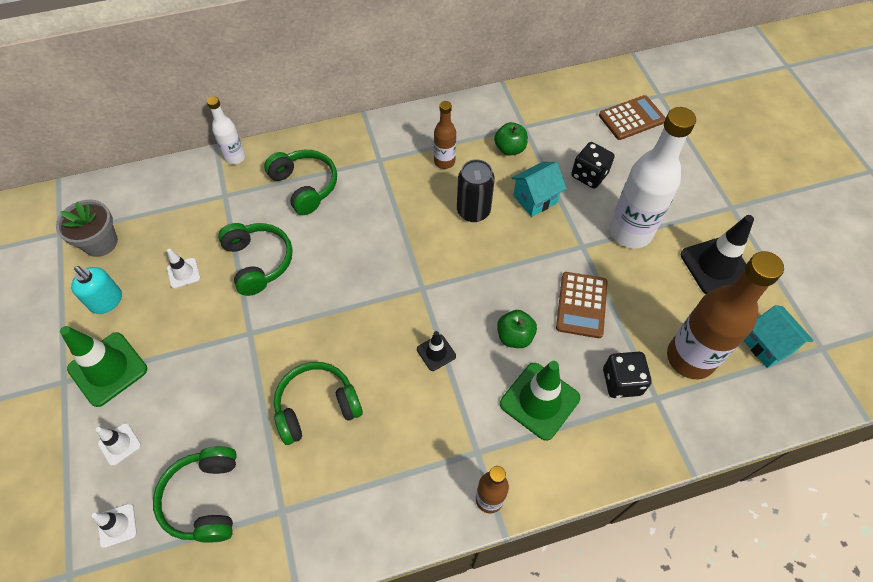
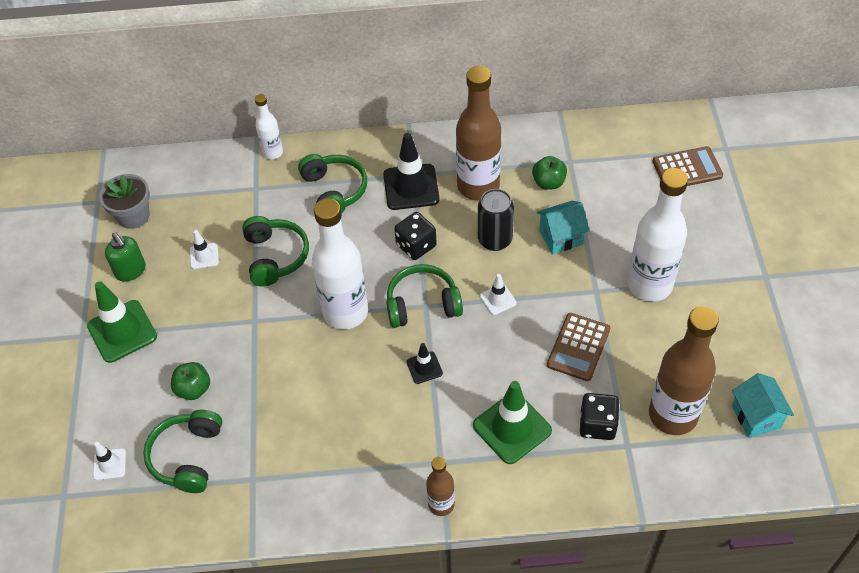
camera: 15 degrees right, 5 degrees down
turquoise soap dispenser [71,266,122,314] -> green soap dispenser [105,232,146,282]
white traffic cone [96,423,141,466] -> white traffic cone moved to [480,274,517,315]
green headphones [274,362,363,445] -> green headphones moved to [386,264,463,328]
brown bottle [434,101,456,169] -> brown bottle [456,66,501,200], size x1.94
green apple [497,310,537,348] -> green apple moved to [171,362,210,400]
black dice [571,142,614,189] -> black dice moved to [394,212,437,260]
black traffic cone [681,215,754,294] -> black traffic cone moved to [383,133,440,210]
none -> white bottle [312,198,368,330]

